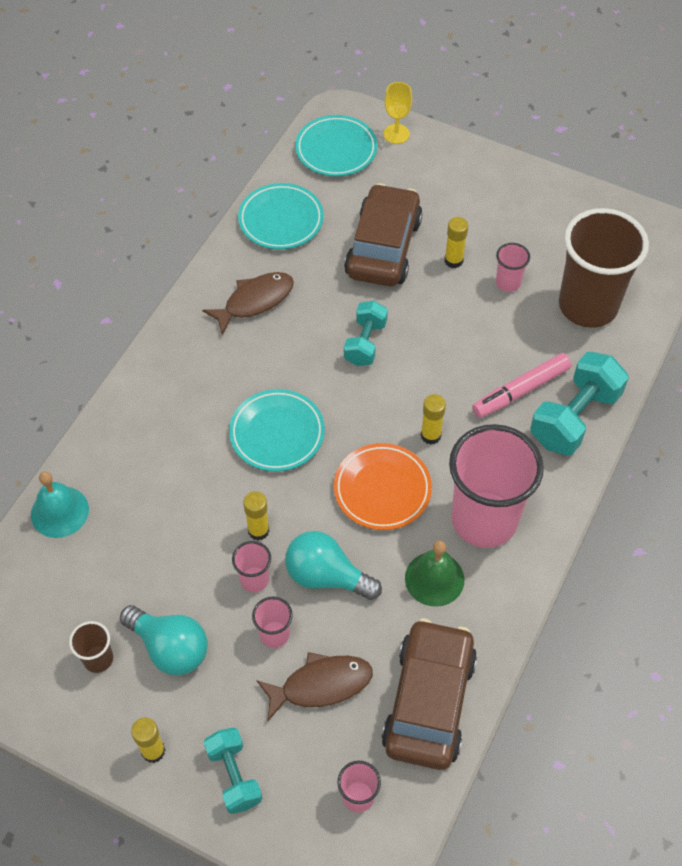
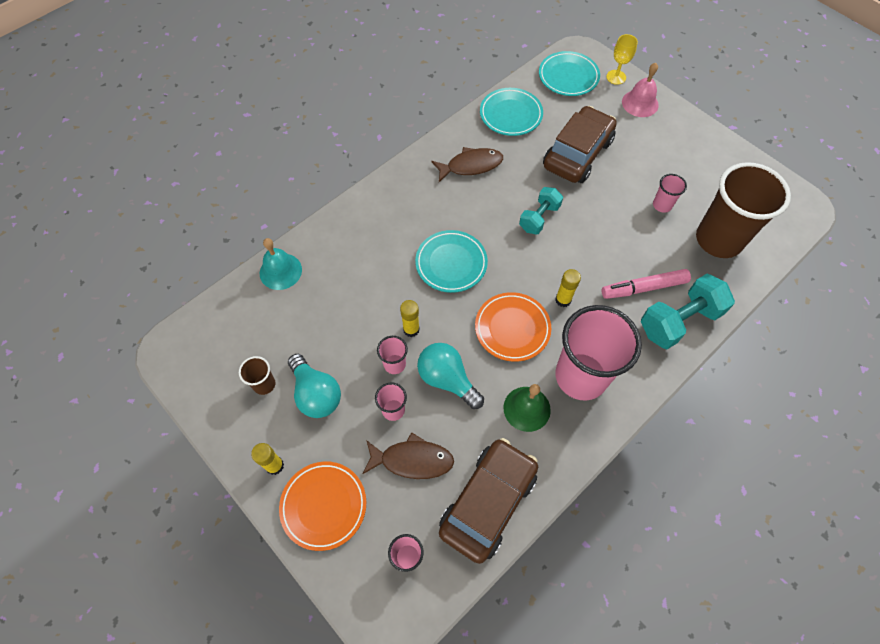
camera: 20 degrees right, 5 degrees up
turquoise dumbbell [204,727,262,814] -> orange plate [279,462,366,551]
yellow glue stick [445,217,468,268] -> none
none -> pink bell [622,63,659,117]

